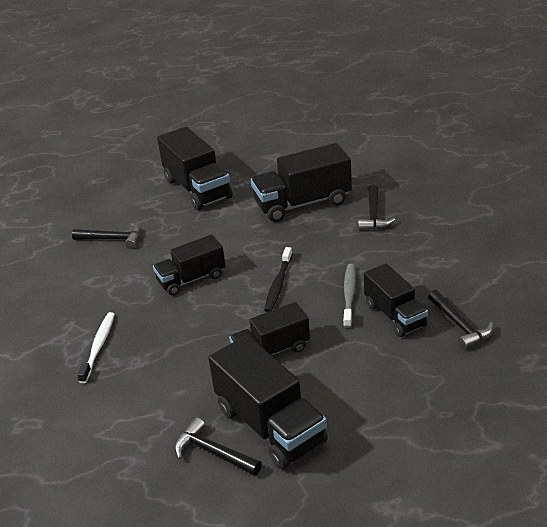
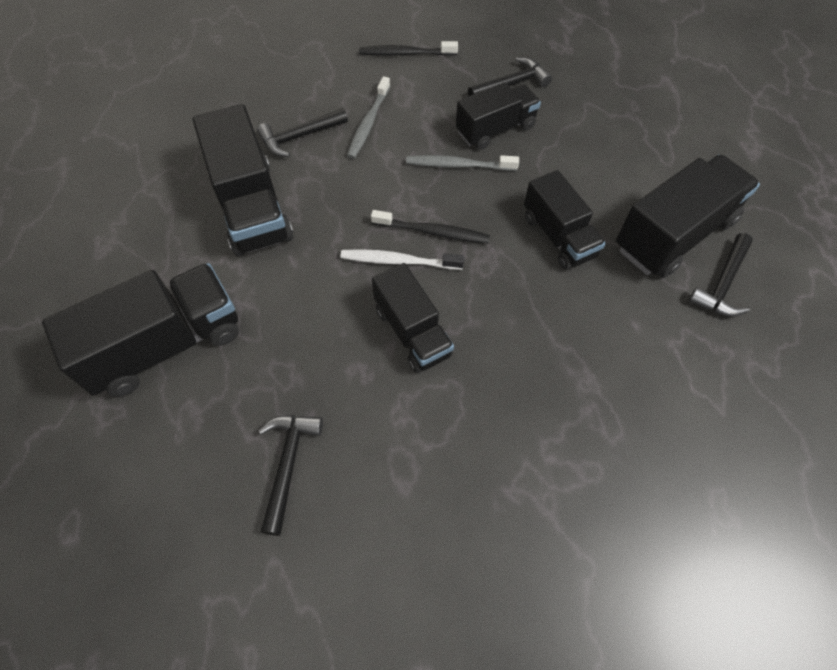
camera: 95 degrees left, 25 degrees up
white toothbrush [77,312,115,383] -> white toothbrush moved to [340,249,464,270]
black hammer [358,185,395,230] -> black hammer turned 150 degrees clockwise [257,108,348,157]
none -> grey toothbrush [347,76,390,159]
none -> black toothbrush [359,41,458,56]

